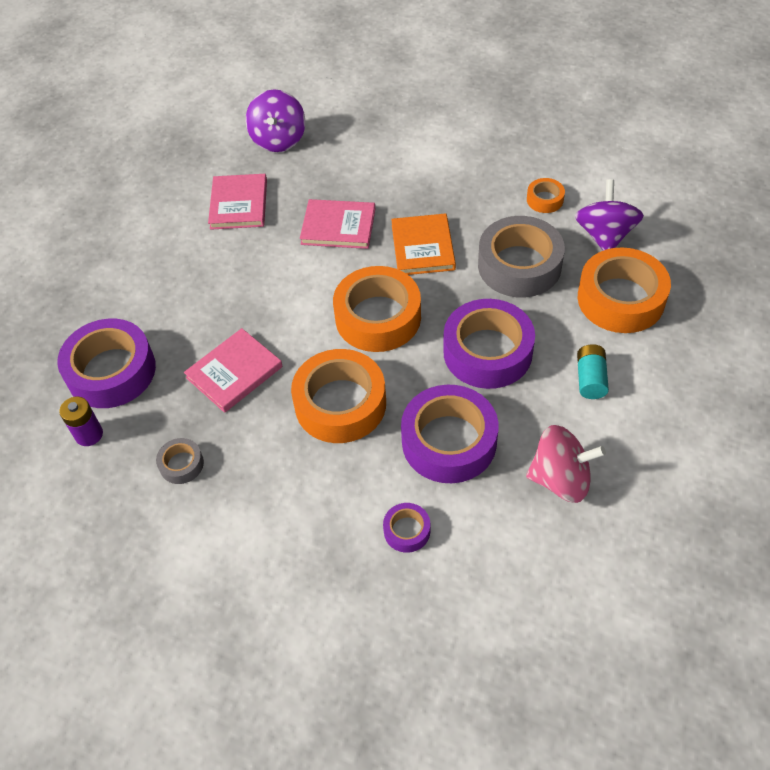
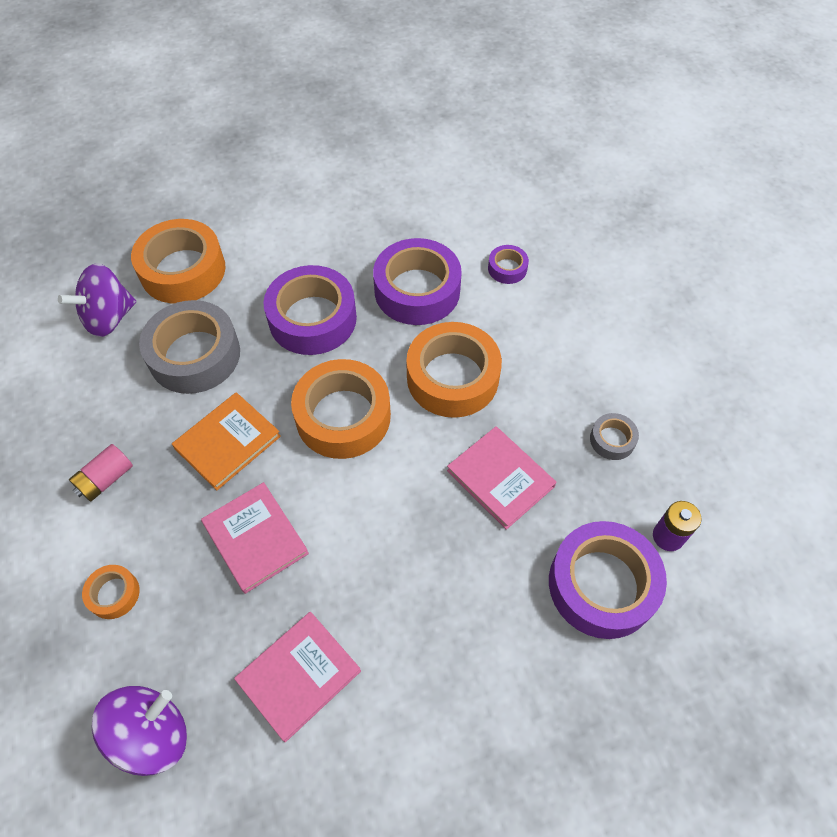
camera: 135 degrees left, 5 degrees up
pink book [184,328,283,413] -> pink book turned 45 degrees clockwise [447,426,556,530]
pink spinning top [526,425,606,503] -> none
orange tape [527,178,565,213] -> orange tape moved to [82,565,140,619]
turquoise battery [577,344,609,399] -> none
none -> pink battery [69,444,133,502]

